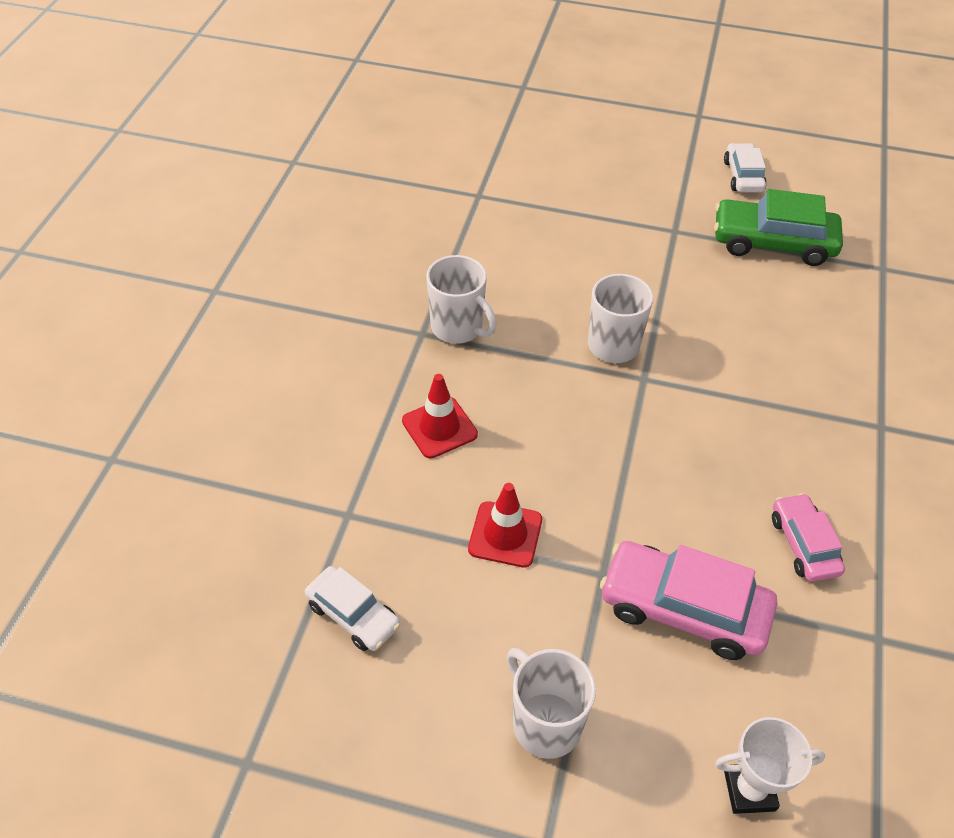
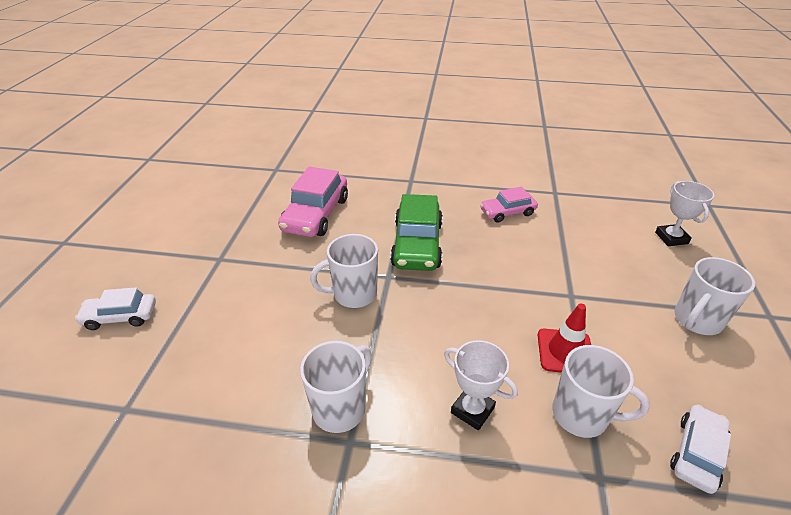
camera: 95 degrees left, 10 degrees down
red traffic cone [402,374,478,458] -> white trophy [444,340,518,430]
pink car [600,541,777,660] -> pink car moved to [278,167,348,237]
green car [714,189,843,266] -> green car moved to [390,194,443,271]
white car [724,143,767,193] -> white car moved to [75,287,156,330]
none -> white mug [553,345,650,438]

